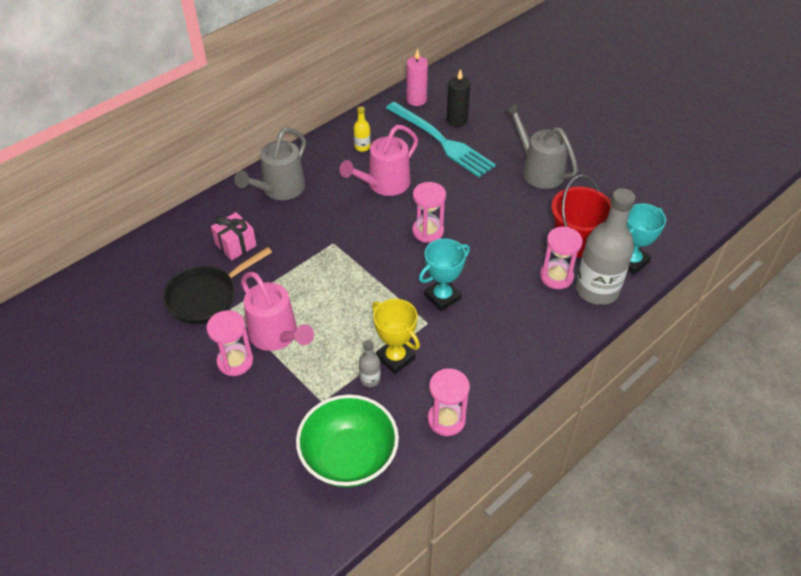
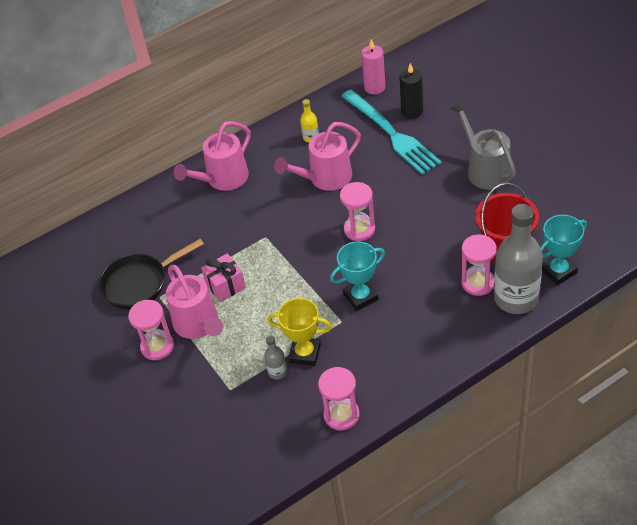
camera: 15 degrees right, 0 degrees up
pink gift [211,212,257,260] -> pink gift moved to [201,253,246,302]
grey watering can [234,127,306,200] -> pink watering can [174,121,251,191]
green bowl [296,394,399,488] -> none
yellow trophy [372,299,420,374] -> yellow trophy turned 45 degrees counterclockwise [268,298,332,366]

